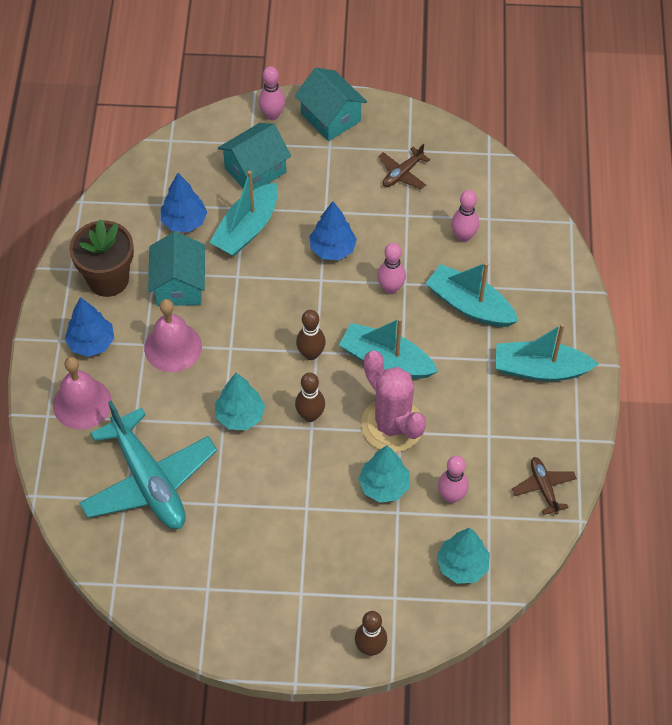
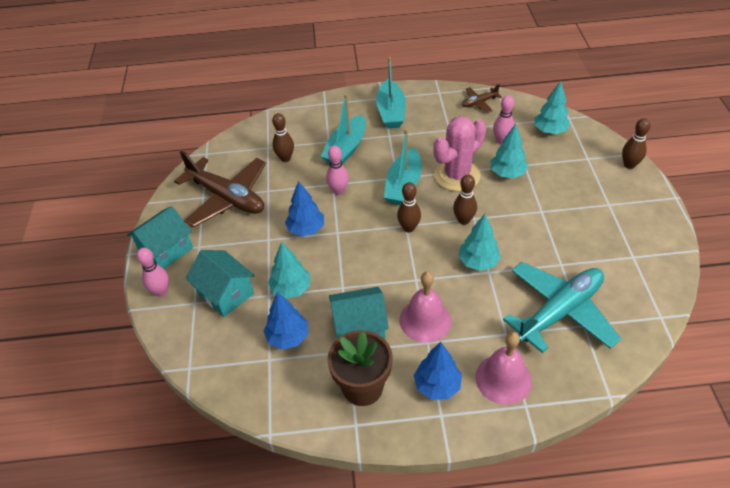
camera: 95 degrees left, 10 degrees down
turquoise boat [209,171,278,256] -> turquoise tree [268,242,310,299]
brown plane [378,144,430,190] -> brown plane [174,150,266,227], size x2.20
pink bowling pin [451,190,479,242] -> brown bowling pin [272,113,294,162]

